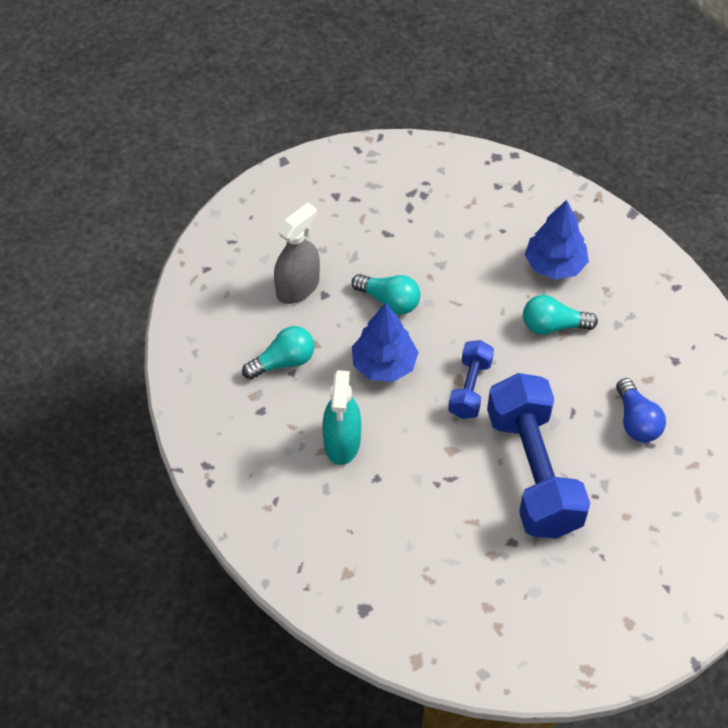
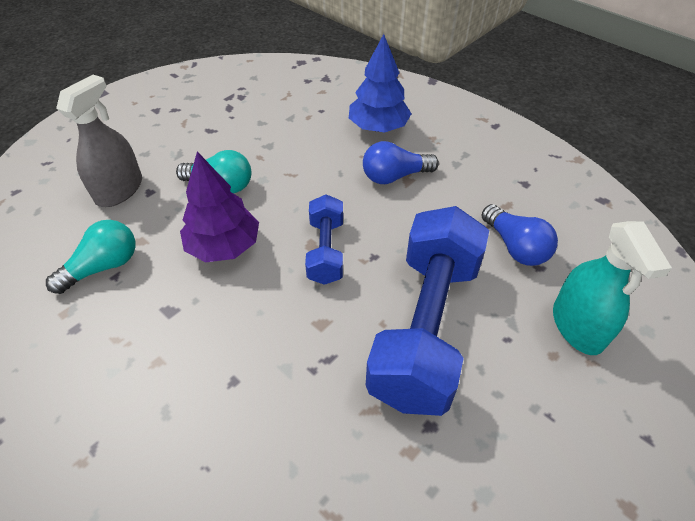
camera: 15 degrees left, 5 degrees down
turquoise spray bottle [322,370,361,465] -> turquoise spray bottle moved to [553,221,672,355]
blue tree [352,303,419,382] -> purple tree [180,151,259,262]
blue dumbbell [487,373,590,538] -> blue dumbbell turned 45 degrees clockwise [366,206,489,416]
turquoise light bulb [523,295,598,335] -> blue light bulb [363,141,439,184]

